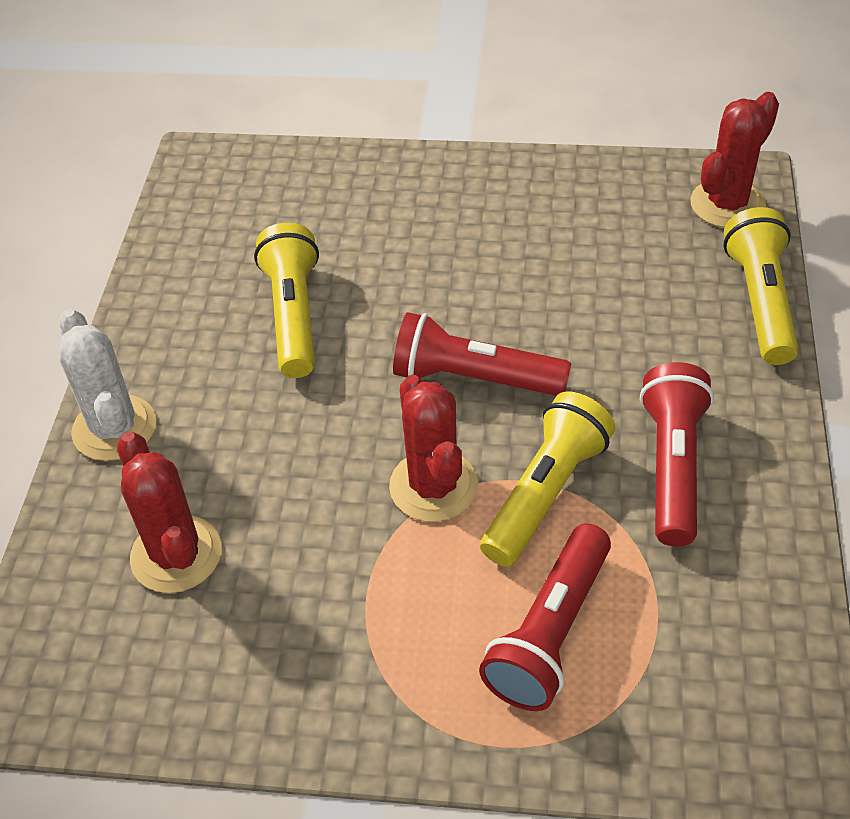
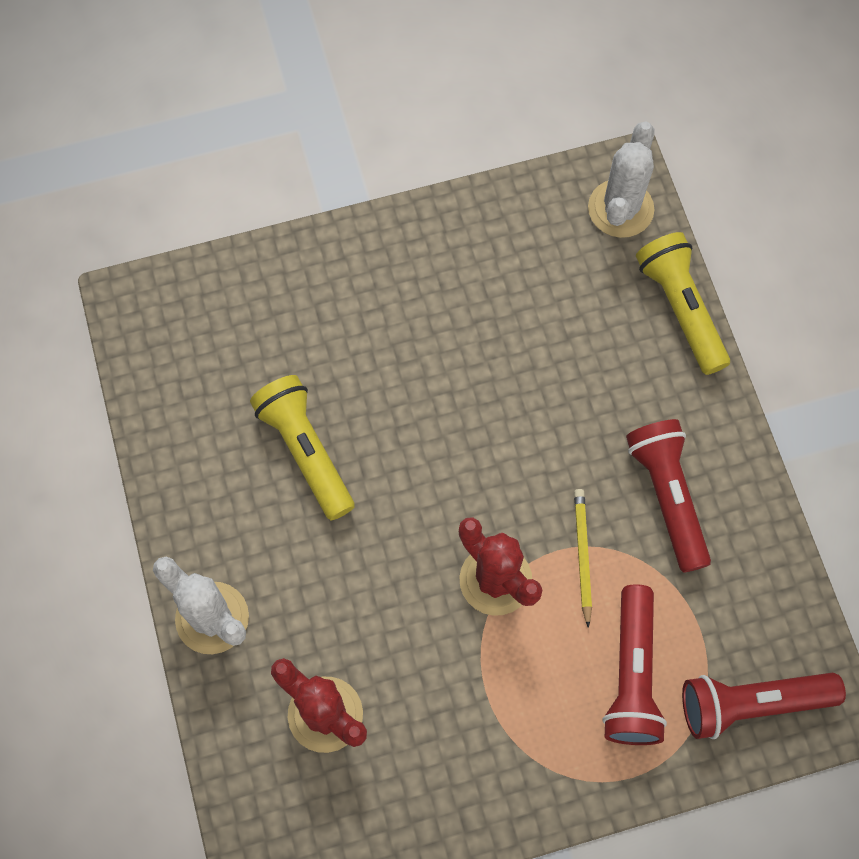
camera: 25 degrees left, 20 degrees up
red flashlight [393,312,572,396] -> red flashlight moved to [682,673,846,739]
yellow flashlight [480,392,615,567] -> yellow pencil [574,489,592,628]
red cactus [690,92,779,228] -> white cactus [588,122,655,238]

